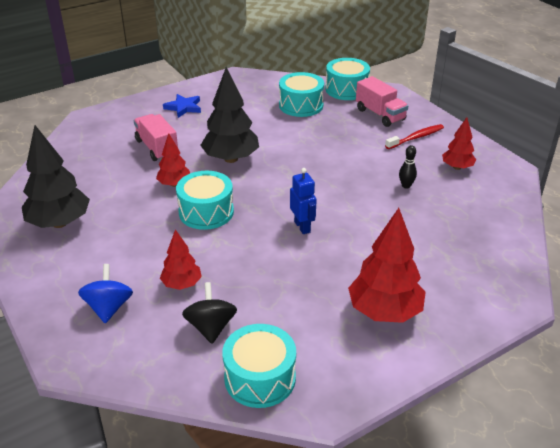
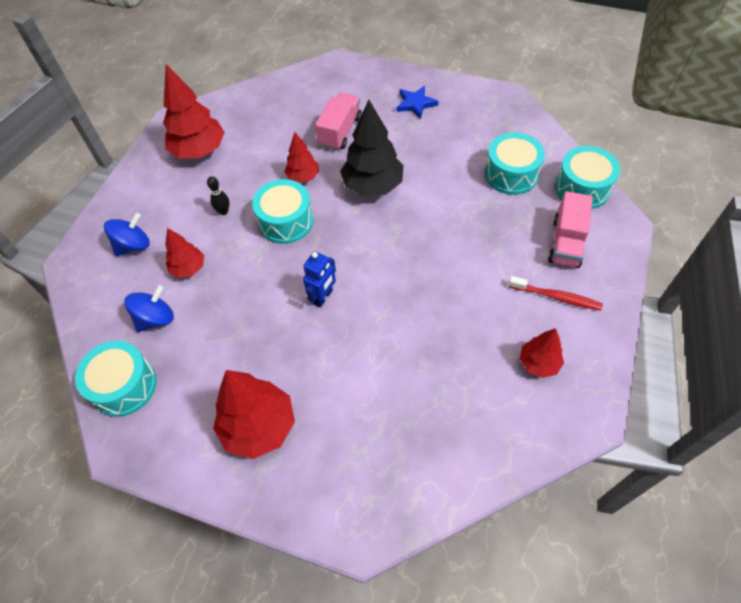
camera: 55 degrees right, 20 degrees up
black tree [22,125,90,228] -> red tree [163,64,225,159]
black spinning top [182,282,237,344] -> blue spinning top [124,285,174,332]
black bowling pin [399,145,417,189] -> black bowling pin moved to [207,176,229,215]

